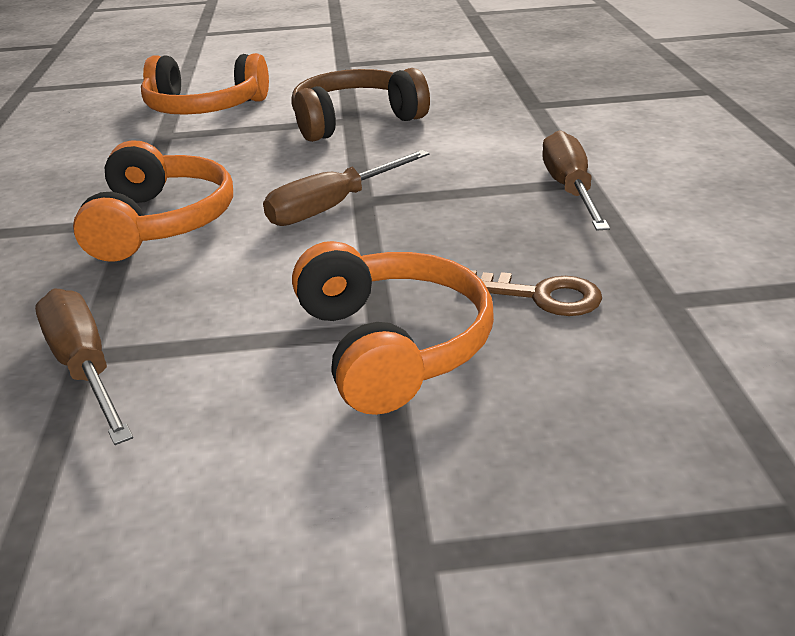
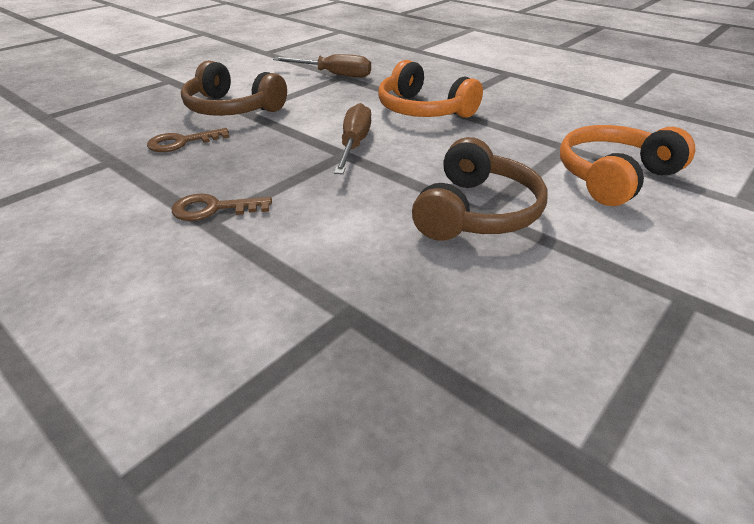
camera: 135 degrees right, 5 degrees up
orange headphones [292,241,494,415] -> brown headphones [181,60,287,116]
brown screwdriver [542,130,610,231] -> brown key [172,194,272,221]

